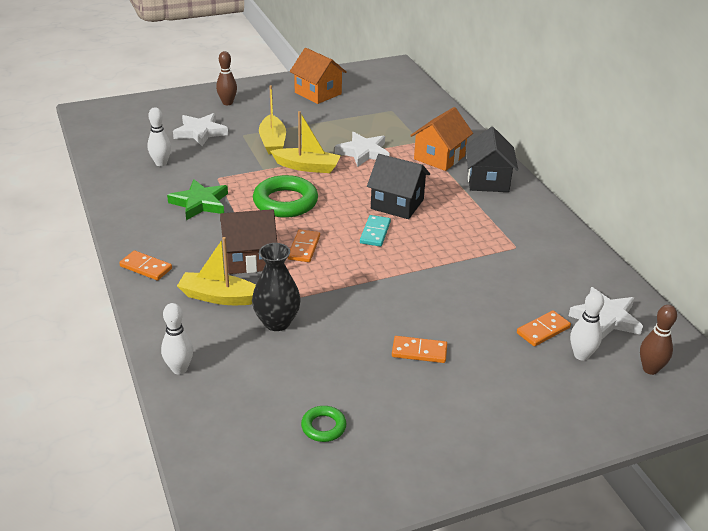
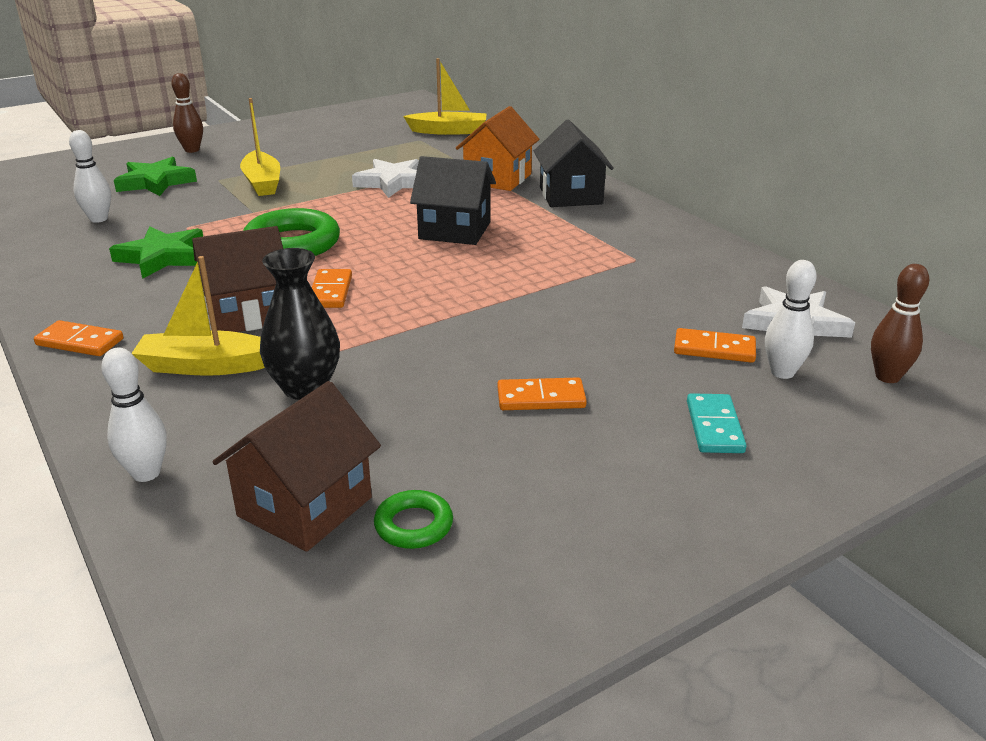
camera: 10 degrees left, 5 degrees down
white star [173,113,228,146] -> green star [114,157,197,196]
yellow boat [270,111,341,173] -> yellow boat moved to [403,58,487,135]
orange house [290,48,347,104] -> none
turquoise domino [360,215,391,247] -> turquoise domino moved to [687,393,747,453]
orange domino [517,311,571,346] -> orange domino turned 60 degrees clockwise [674,328,756,363]
none -> brown house [212,381,381,552]

